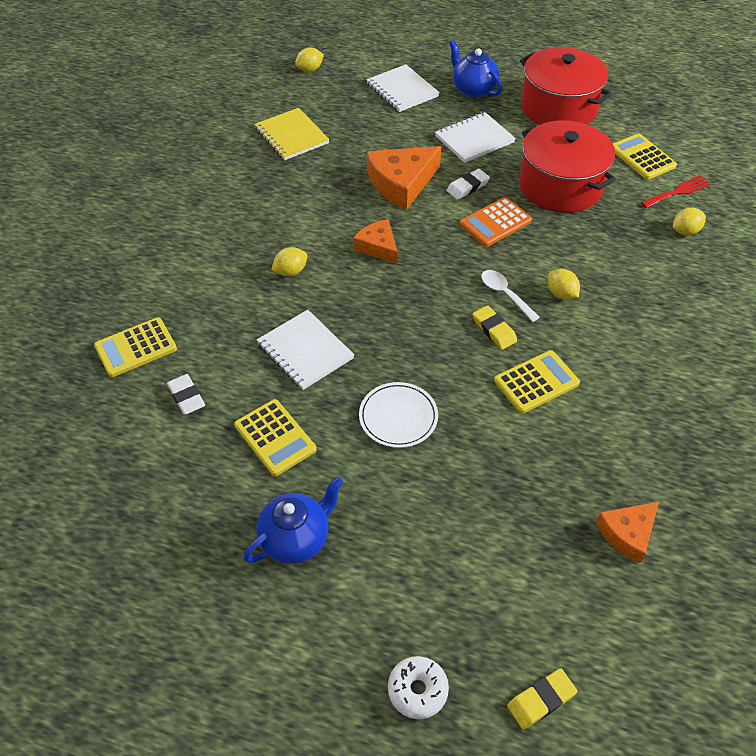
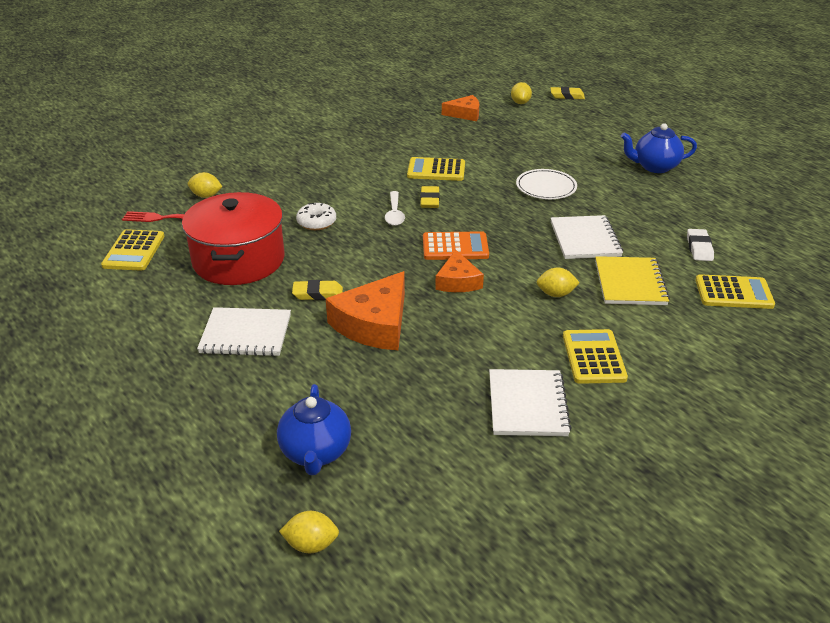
camera: 145 degrees left, 15 degrees down
yellow calculator [234,399,316,476] -> yellow calculator moved to [563,329,628,384]
yellow notebook [254,108,329,160] -> yellow notebook moved to [595,256,670,305]
white notebook [366,64,440,112] -> white notebook moved to [489,369,572,436]
orange cheese [367,146,441,210] -> orange cheese turned 120 degrees clockwise [326,271,405,350]
white donut [388,656,449,719] -> white donut moved to [296,203,336,230]
white eraser [447,169,490,200] -> yellow eraser [292,280,343,300]
blue teapot [449,40,502,98] -> blue teapot moved to [277,384,351,475]
orange calculator [460,197,532,247] -> orange calculator moved to [423,231,489,260]
red pot [520,47,612,125] -> none
yellow lemon [548,269,580,300] -> yellow lemon moved to [511,82,532,104]

